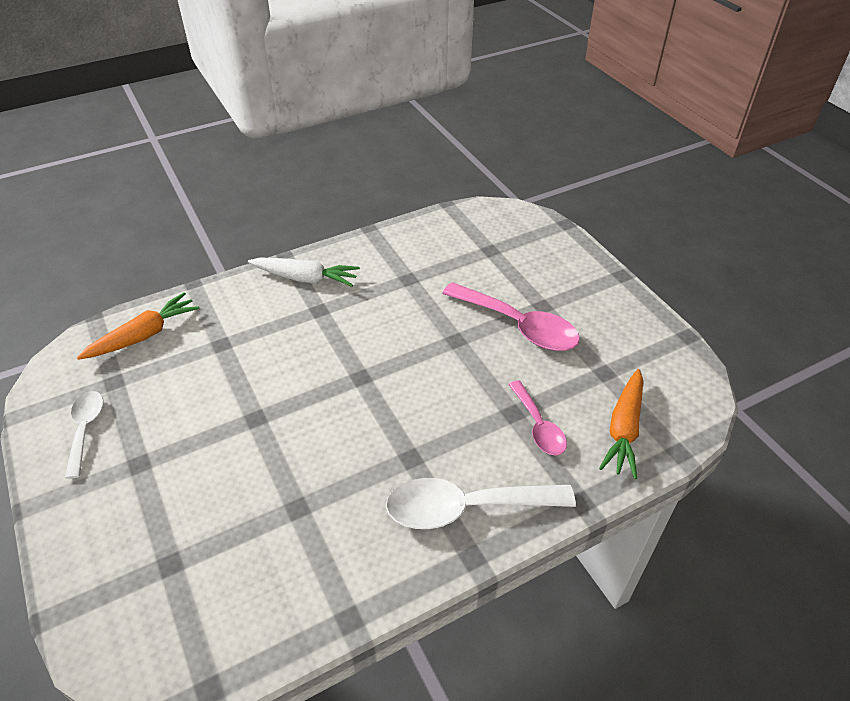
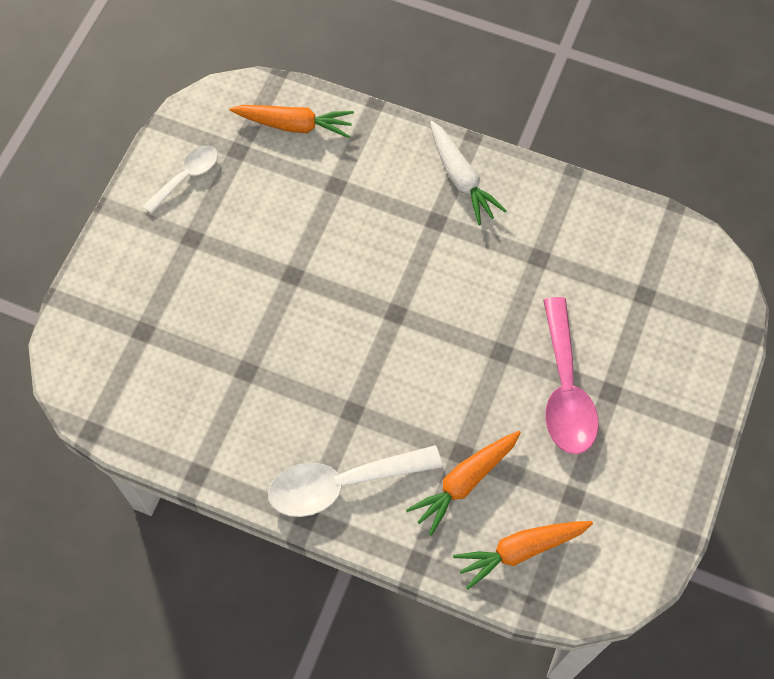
camera: 50 degrees right, 20 degrees up
white spoon [386,478,576,529] -> white spoon turned 60 degrees counterclockwise [268,445,442,517]
pink spoon [508,380,567,455] -> orange carrot [406,431,521,536]

